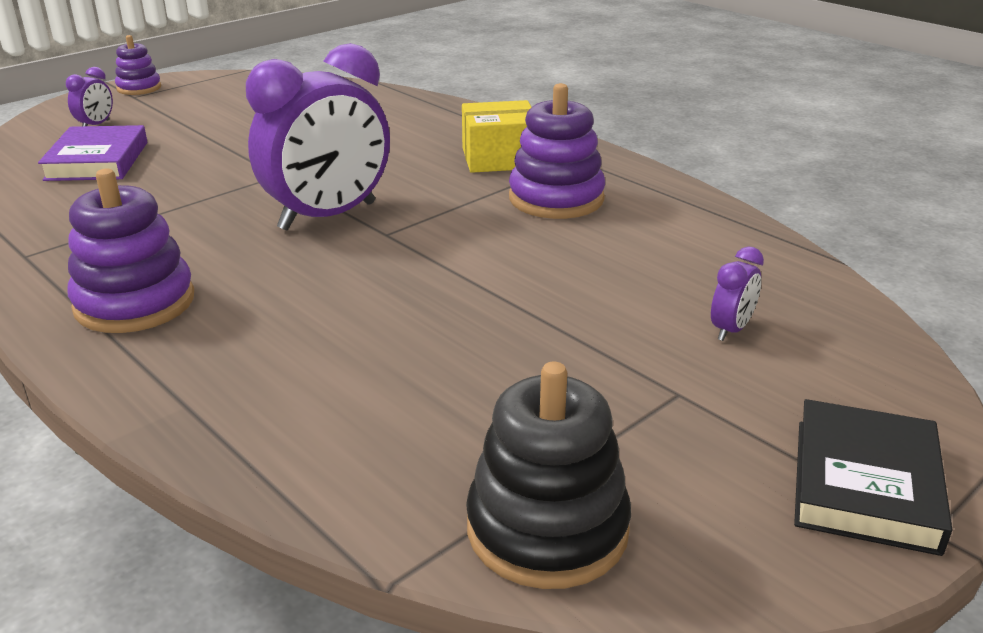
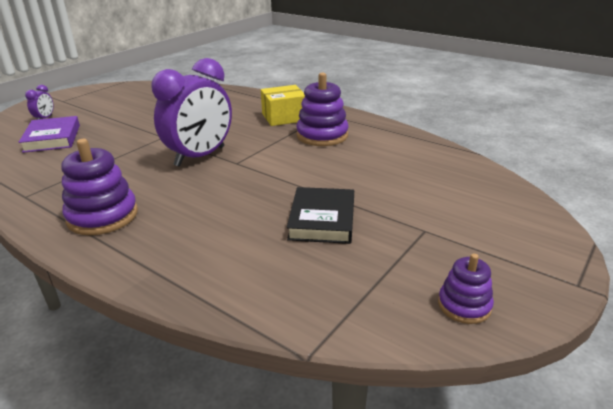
camera: 10 degrees left, 0 degrees up
purple stacking toy [115,35,161,95] -> purple stacking toy moved to [438,254,494,324]
black stacking toy [466,362,631,589] -> none
purple clock [711,246,764,341] -> none
black book [794,399,952,556] -> black book moved to [287,187,354,244]

